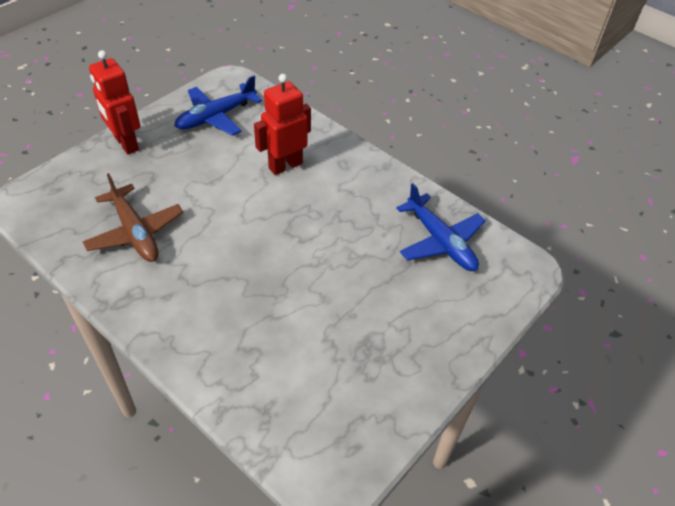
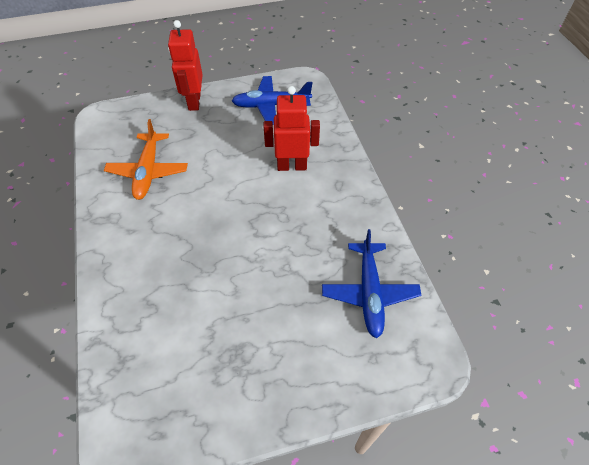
camera: 35 degrees right, 5 degrees up
brown plane [82,173,184,262] -> orange plane [104,119,188,200]

